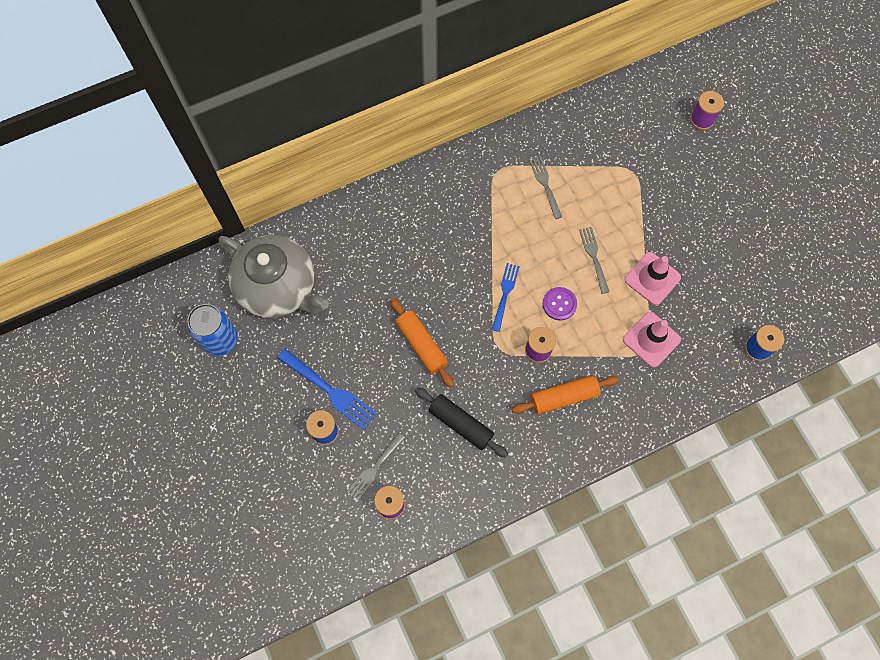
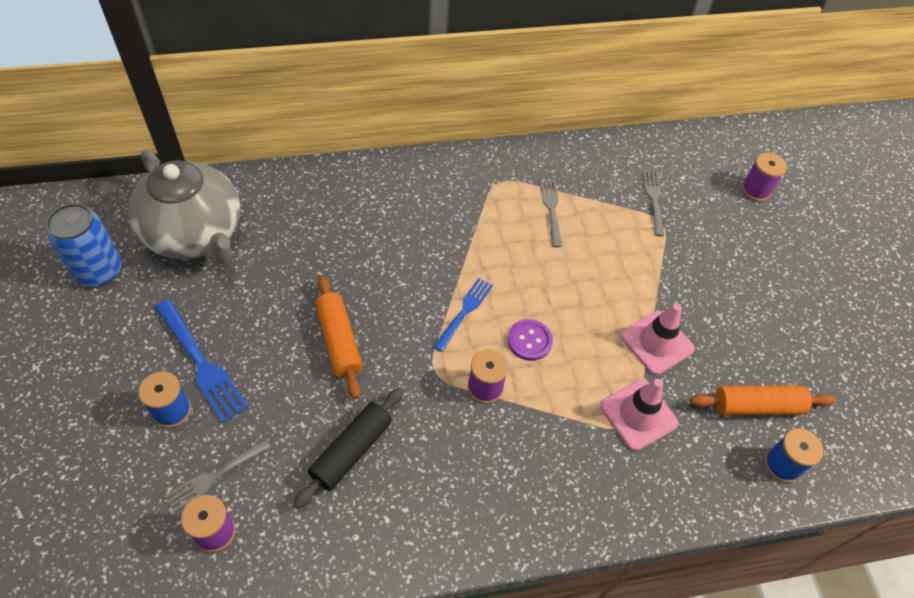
camera: 10 degrees right, 15 degrees down
black rolling pin [415,387,508,458] -> black rolling pin turned 75 degrees clockwise [293,388,403,509]
orange rolling pin [512,375,619,414] -> orange rolling pin moved to [690,386,835,415]
grey fork [579,227,609,294] -> grey fork moved to [643,171,664,237]

